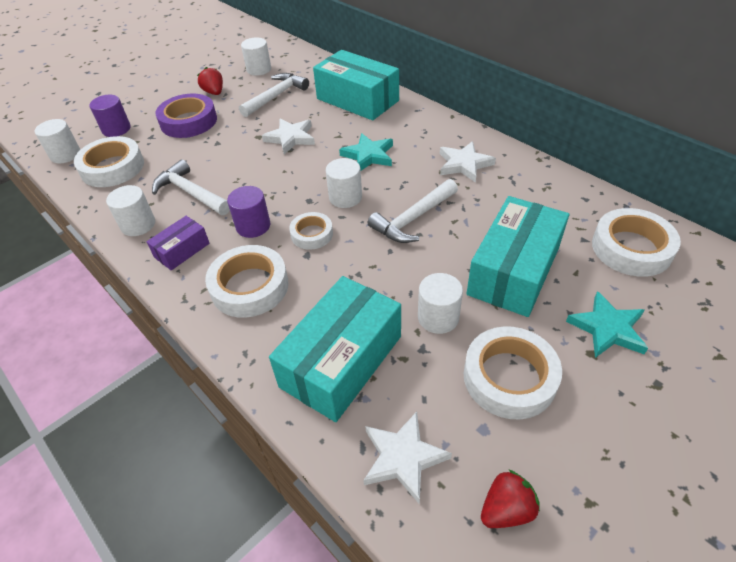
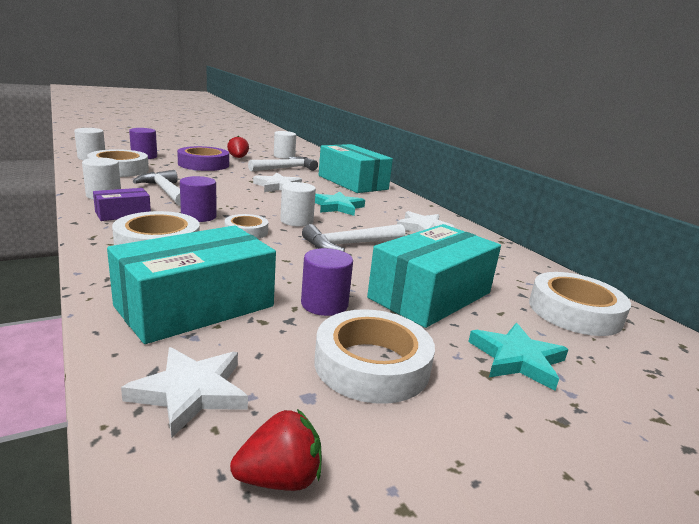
camera: 10 degrees right, 25 degrees down
white cylinder [418,273,463,334] -> purple cylinder [301,248,353,316]

